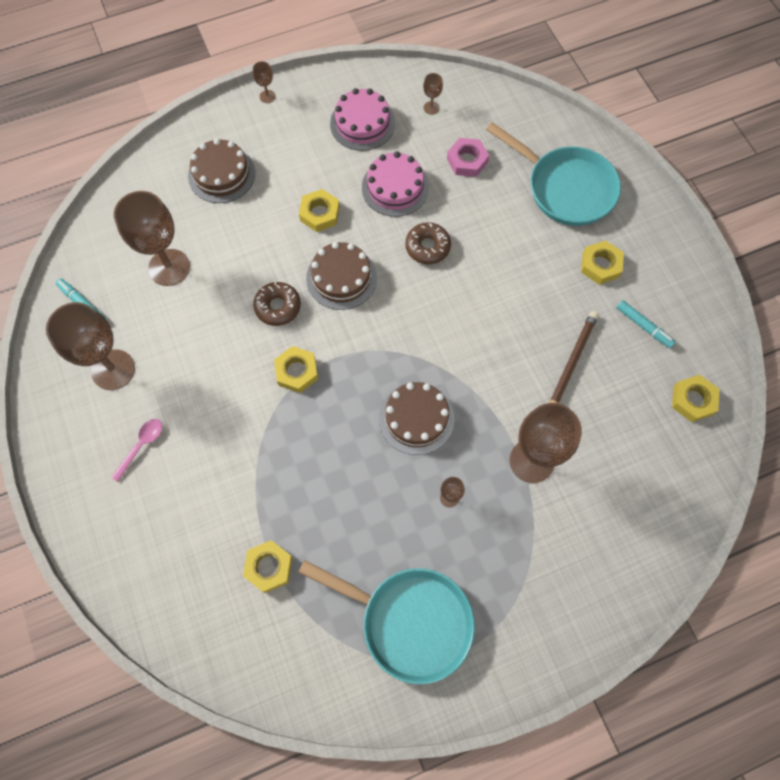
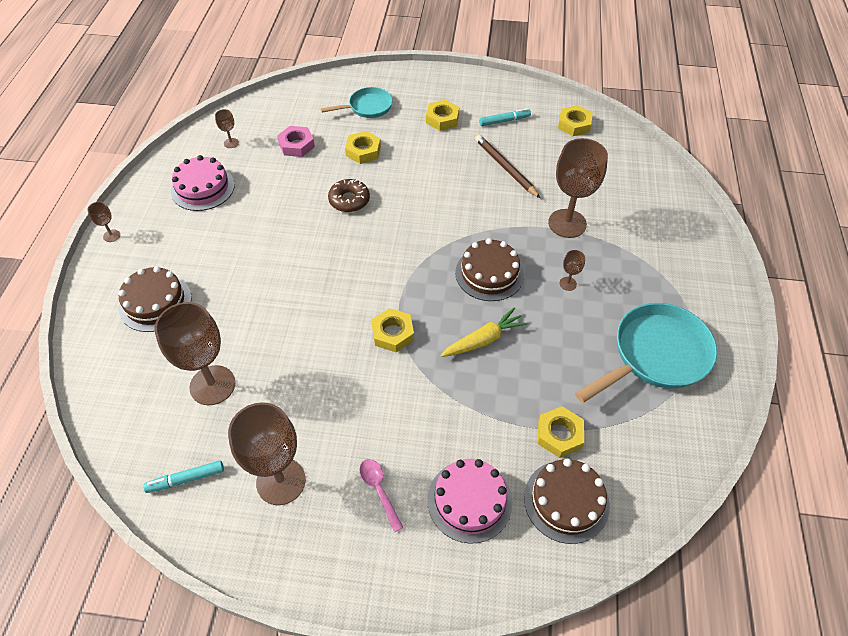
camera: 60 degrees left, 15 degrees down
brown donut [253,282,301,326] -> none
yellow nut [299,189,340,232] -> yellow nut moved to [345,131,381,164]
brown cake [306,242,377,310] -> brown cake moved to [524,459,610,544]
pink cake [362,151,429,217] -> pink cake moved to [427,459,513,544]
turquoise pan [486,122,621,226] -> turquoise pan [321,87,393,118], size x0.58
none -> yellow carrot [440,307,528,357]

